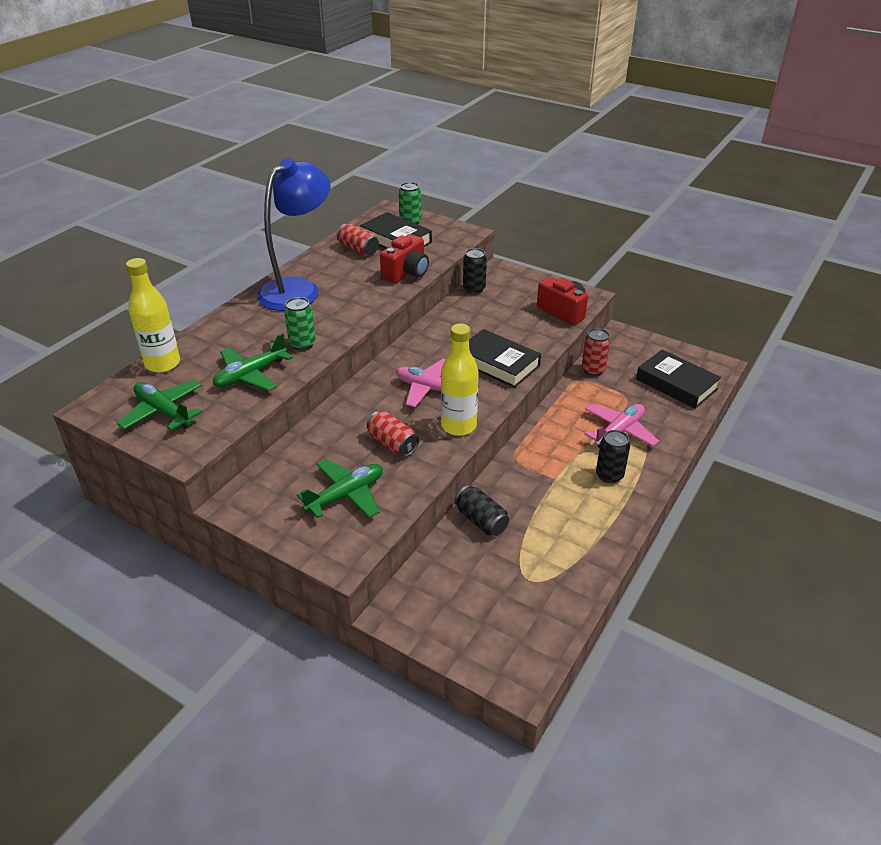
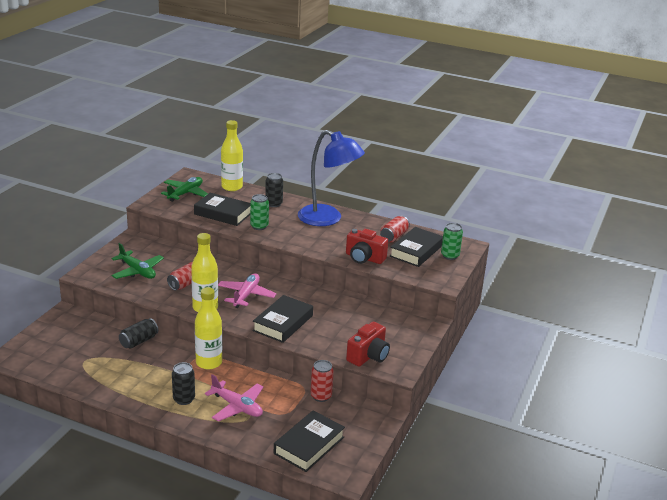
camera: 80 degrees right, 10 degrees down
green plane [213,333,293,391] -> black book [194,193,250,226]
black can [463,248,487,294] -> black can moved to [265,173,283,207]
none -> yellow bottle [195,287,222,370]

